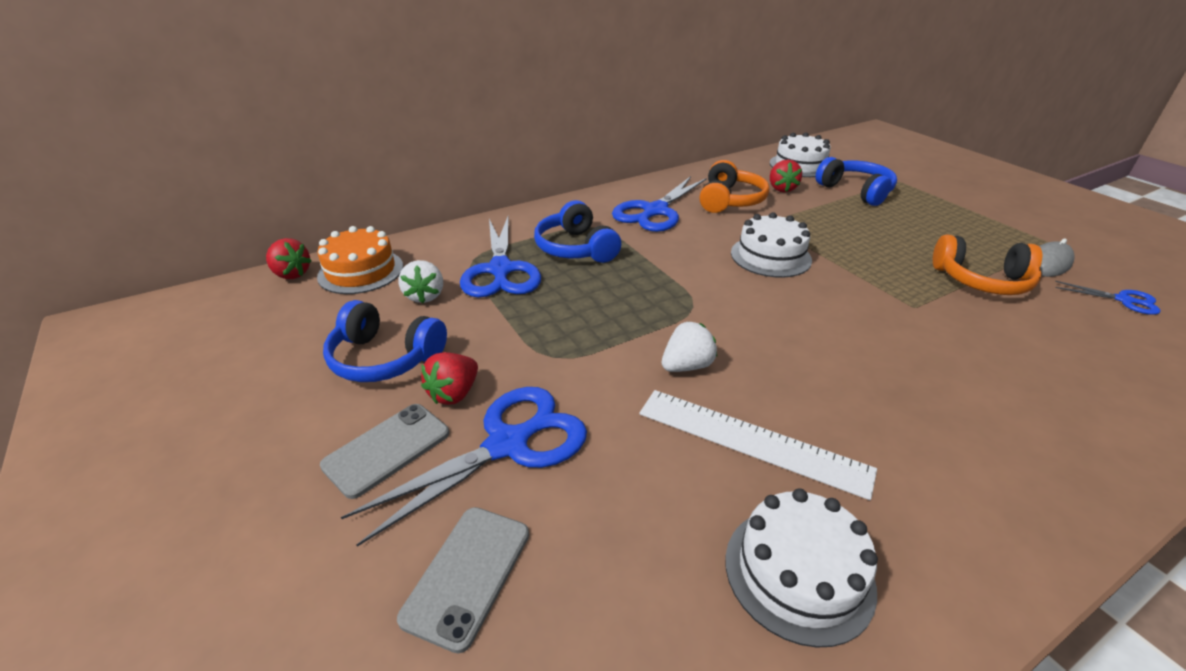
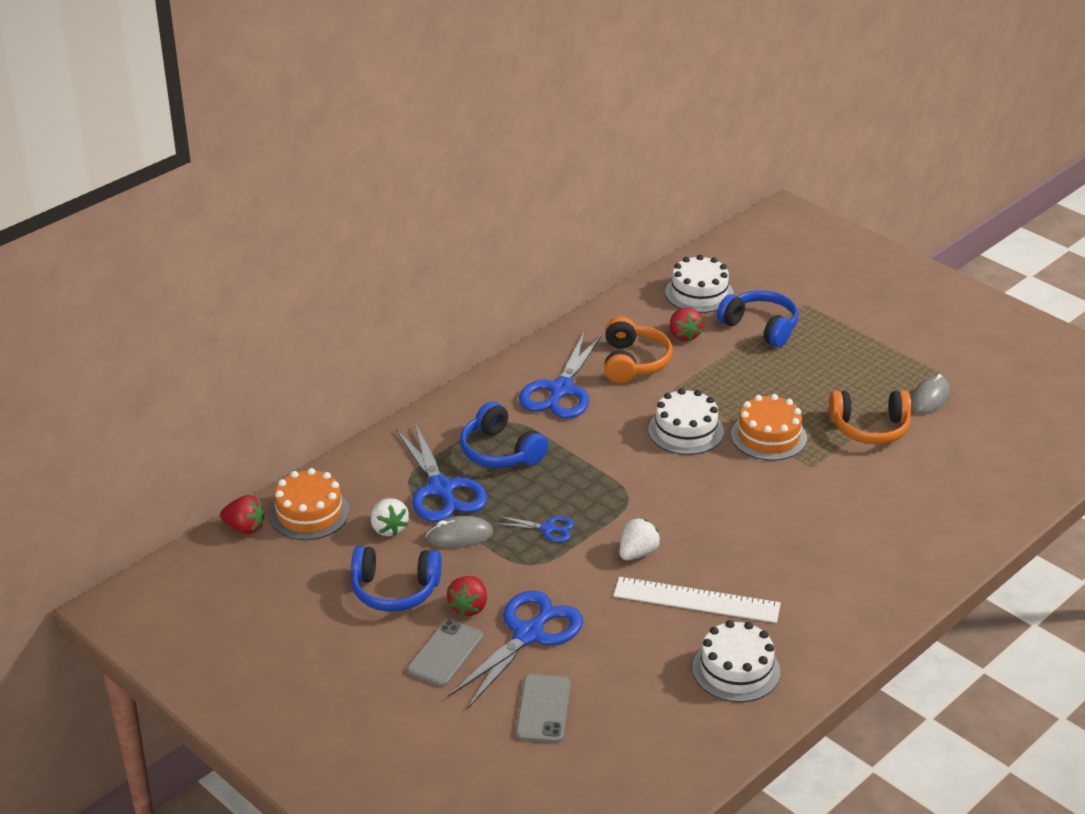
camera: 15 degrees left, 0 degrees up
blue scissors [1055,281,1161,315] -> blue scissors moved to [496,516,574,542]
none -> grey mouse [426,516,493,548]
none -> orange cake [731,394,807,461]

